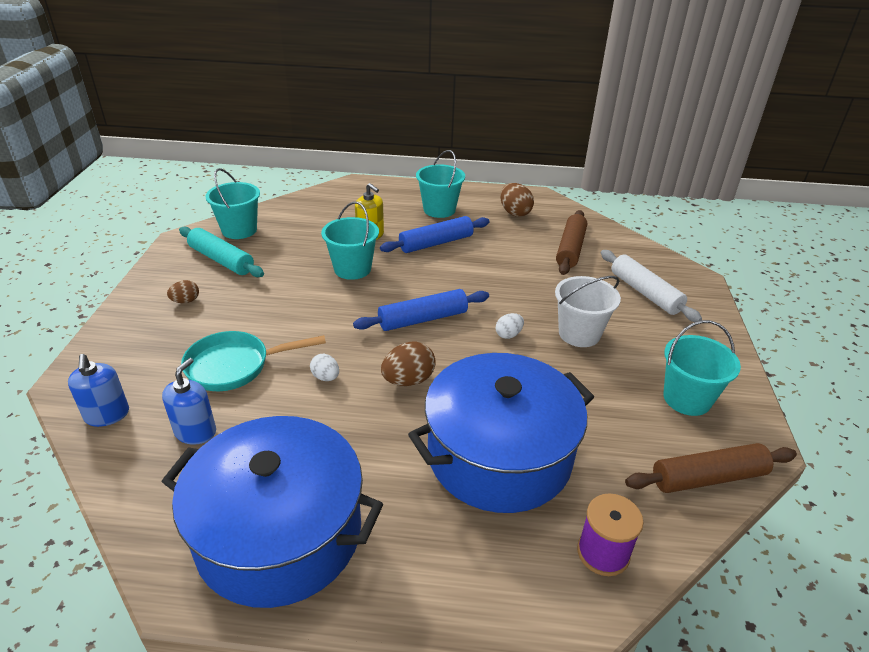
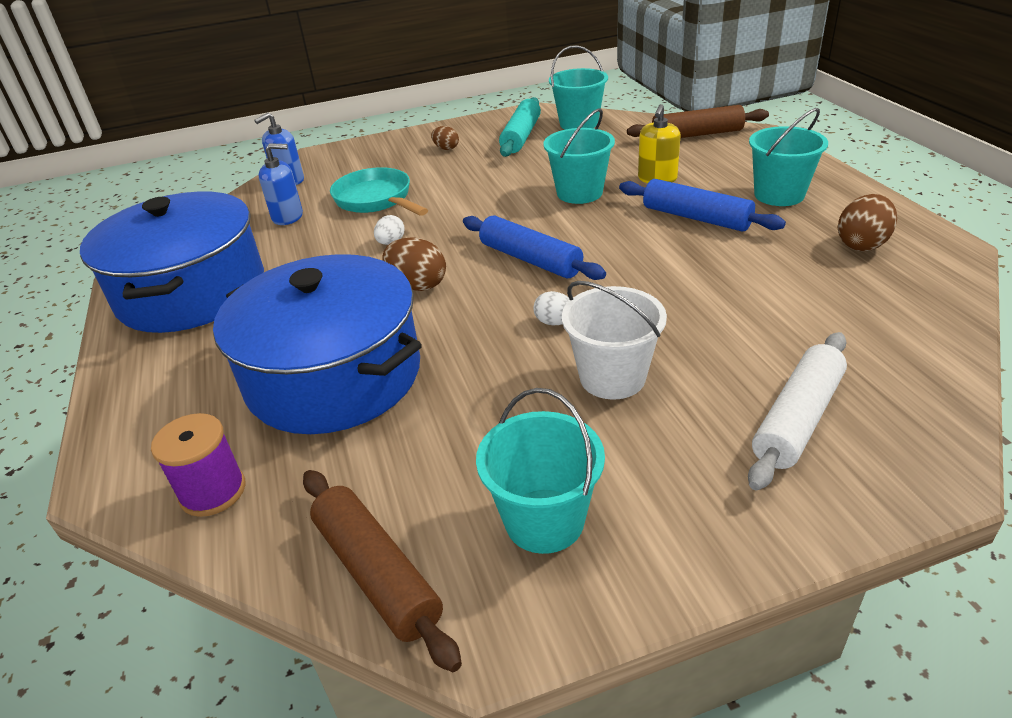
camera: 70 degrees right, 0 degrees up
brown rolling pin [556,210,587,275] -> brown rolling pin moved to [627,105,769,138]

